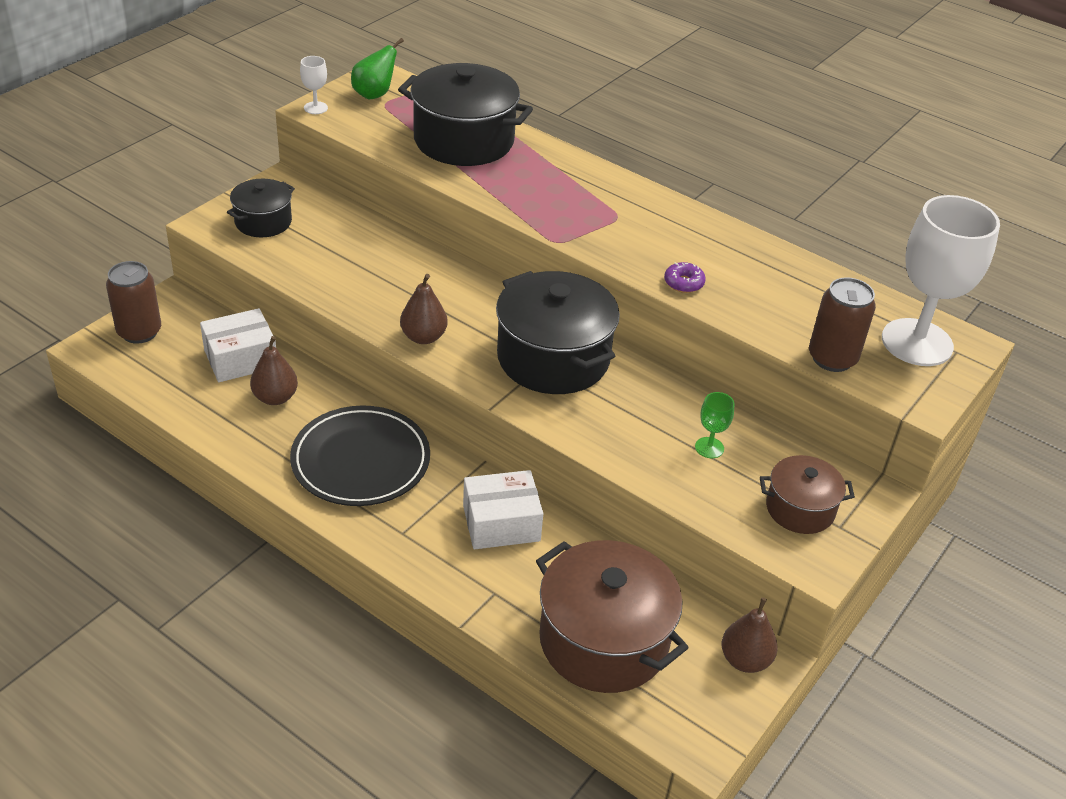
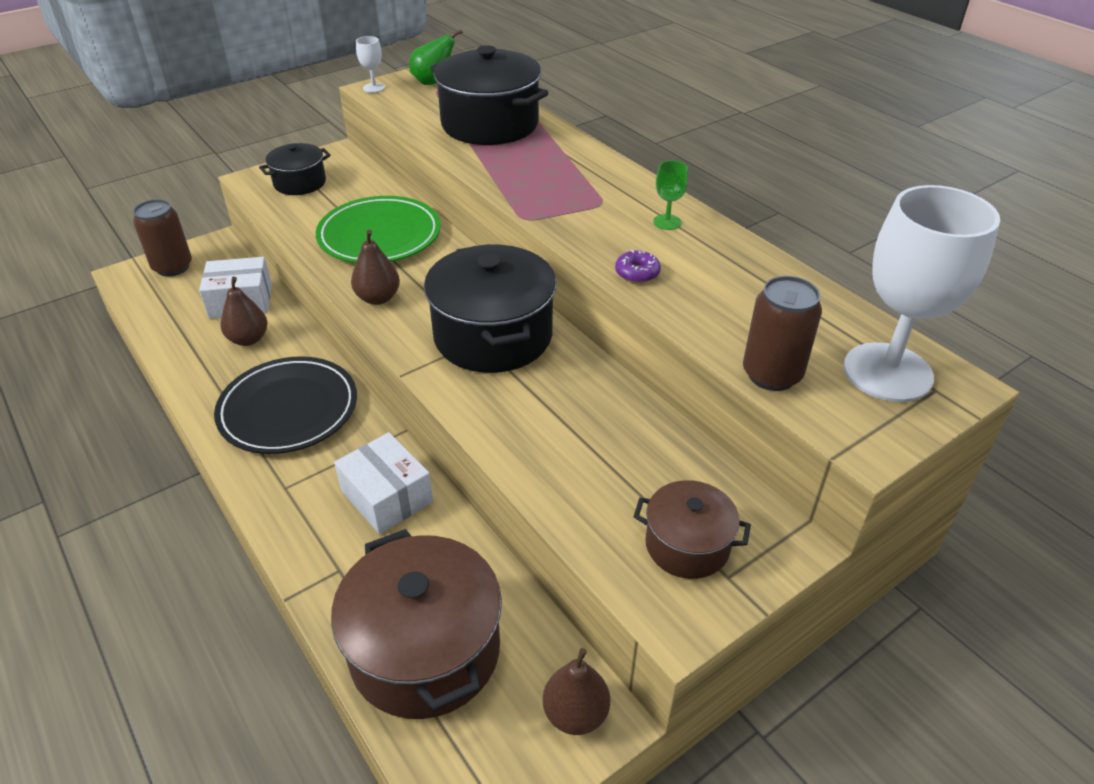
camera: 20 degrees right, 0 degrees up
white box [463,470,544,549] -> white box turned 45 degrees clockwise [334,432,433,534]
green goblet [695,392,735,458] -> green goblet moved to [653,161,688,230]
none -> green plate [316,196,441,263]

